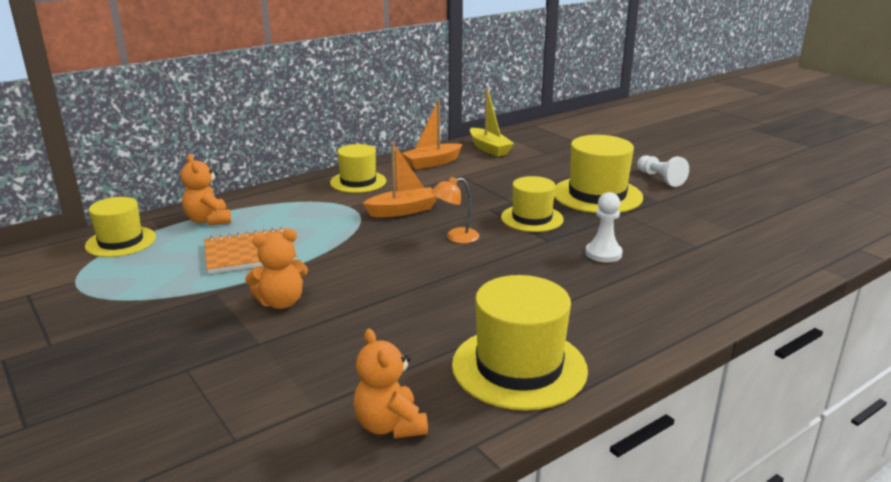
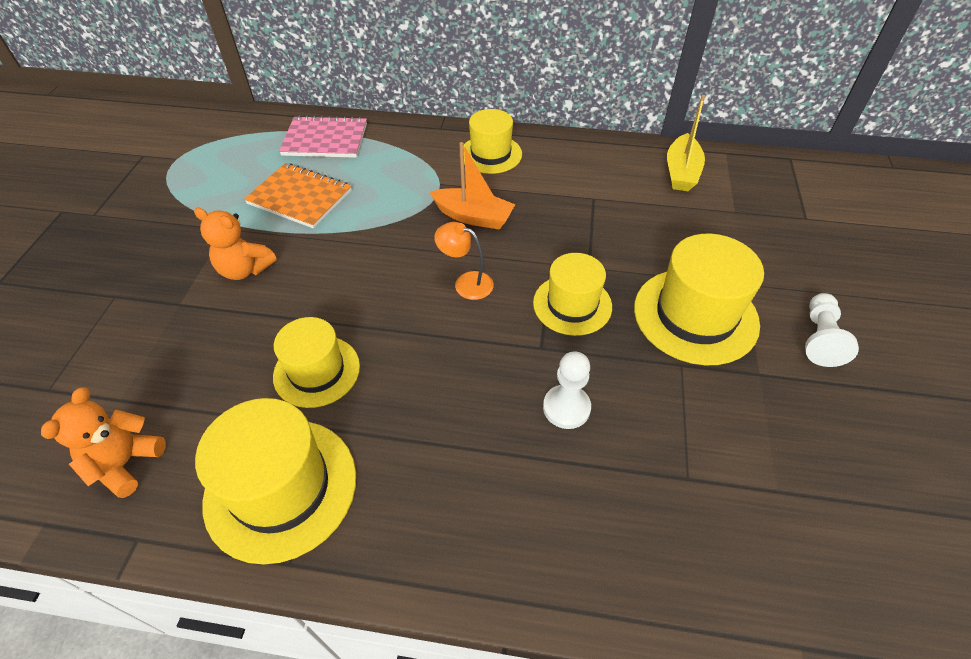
camera: 45 degrees right, 25 degrees up
yellow hat [85,197,156,257] -> yellow hat moved to [273,317,360,408]
orange teddy bear [181,154,231,225] -> pink notebook [279,115,367,158]
orange boat [402,100,462,170] -> none

